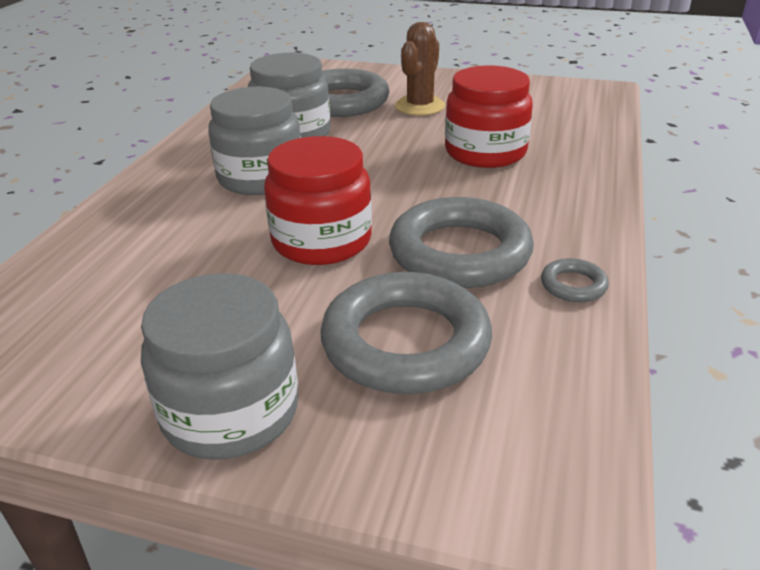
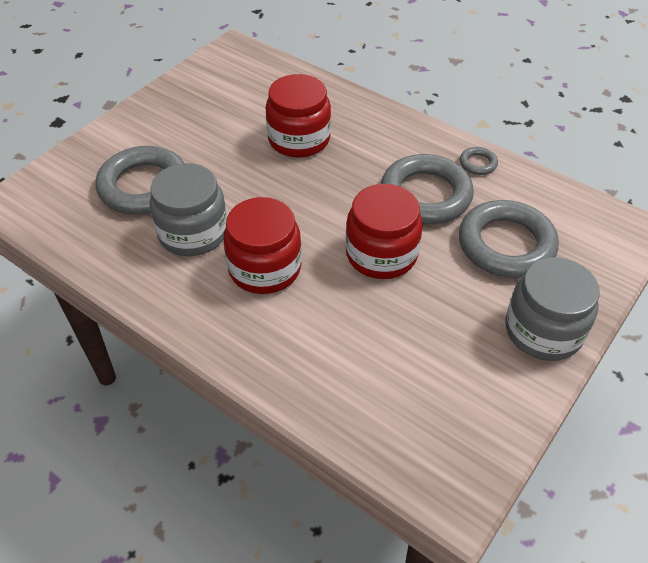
camera: 70 degrees left, 15 degrees up
grey jar [208,86,301,195] -> red jar [223,197,302,294]
brown cactus [395,22,445,115] -> none

